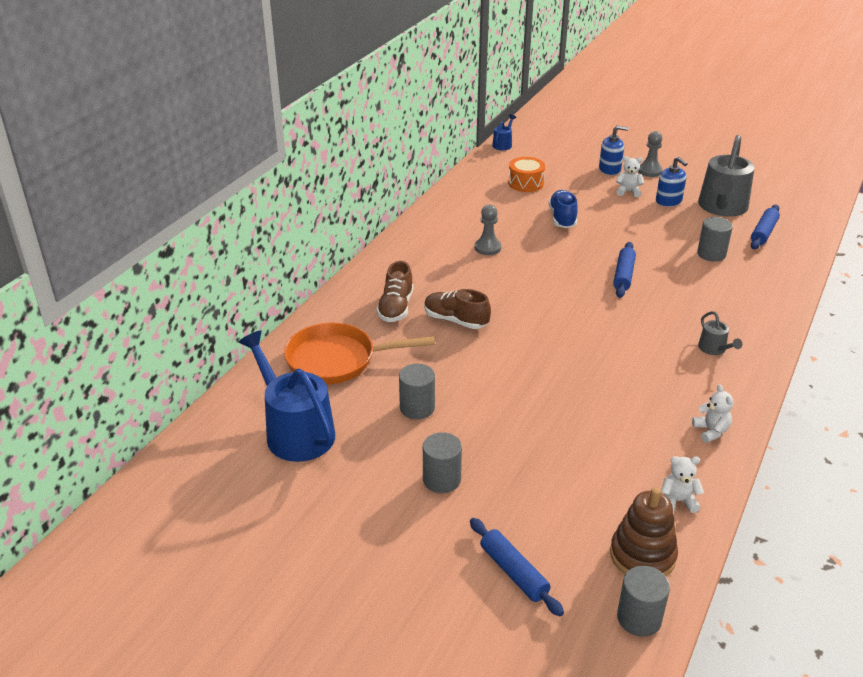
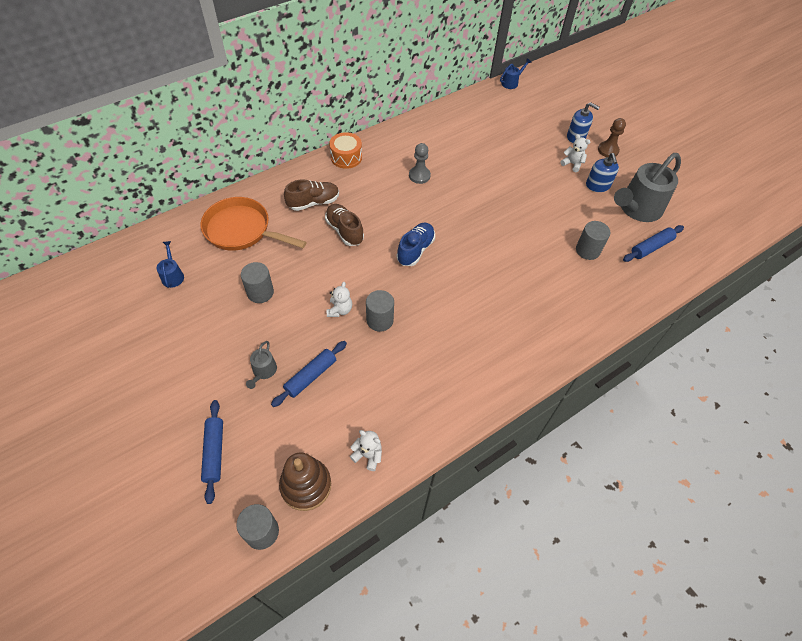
camera: 25 degrees right, 20 degrees up
blue watering can [238,330,335,462] -> blue watering can [157,241,184,288], size x0.45
brown shoe [376,261,413,322] -> brown shoe turned 150 degrees counterclockwise [284,179,339,211]
grey cylinder [423,432,462,493] -> grey cylinder moved to [366,290,394,332]
orange drum [508,157,545,192] -> orange drum moved to [329,132,362,169]
blue shoe [549,190,578,228] -> blue shoe moved to [397,223,435,266]
blue rolling pin [613,242,636,298] -> blue rolling pin moved to [271,341,347,407]
grey pawn [638,131,663,177] -> brown pawn [598,118,626,157]
white teddy bear [692,384,733,443] -> white teddy bear moved to [327,282,352,317]
grey watering can [698,311,742,355] -> grey watering can moved to [246,341,277,389]

